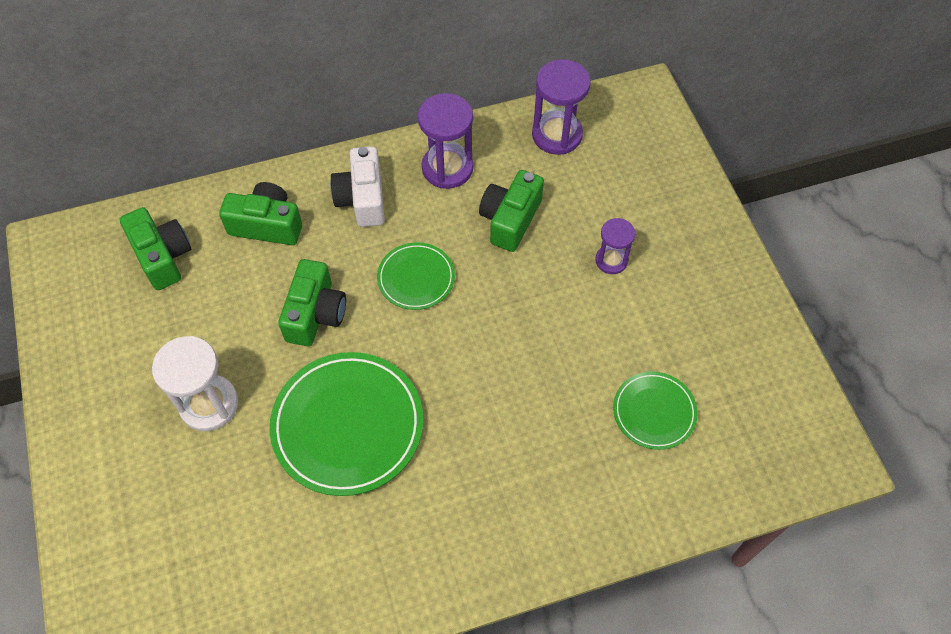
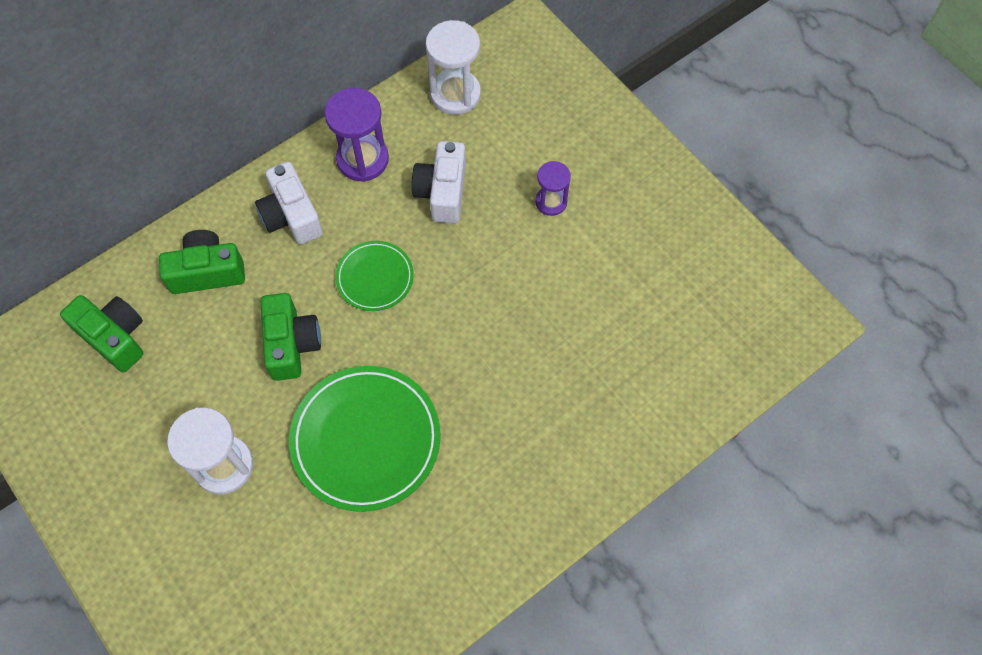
camera: 20 degrees left, 5 degrees up
green camera [479,170,544,252] -> white camera [411,141,466,223]
purple hourglass [532,59,591,155] -> white hourglass [426,20,481,115]
green plate [613,371,698,450] -> none

